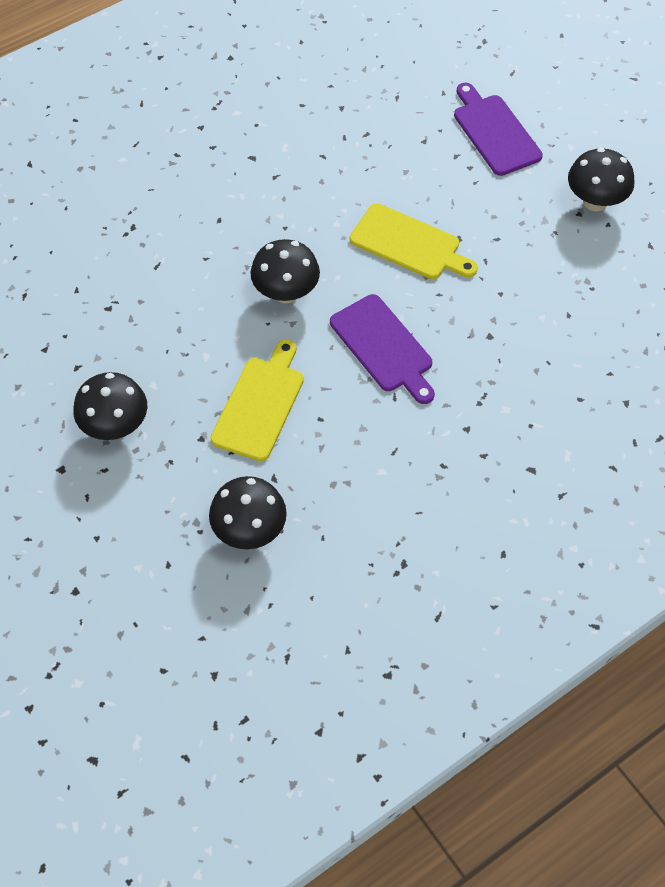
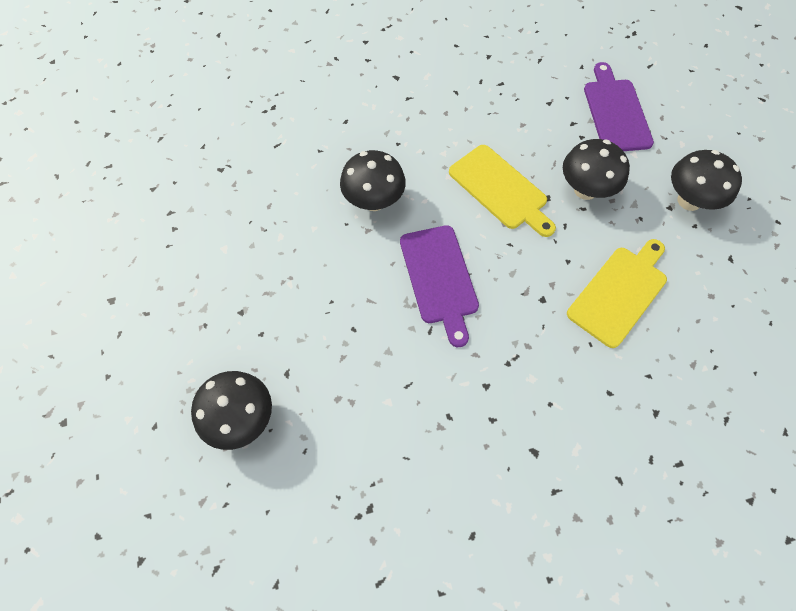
camera: 20 degrees right, 5 degrees up
black mushroom [73,372,147,440] -> black mushroom moved to [563,139,630,200]
yellow cutting board [210,339,304,461] -> yellow cutting board moved to [567,239,667,348]

